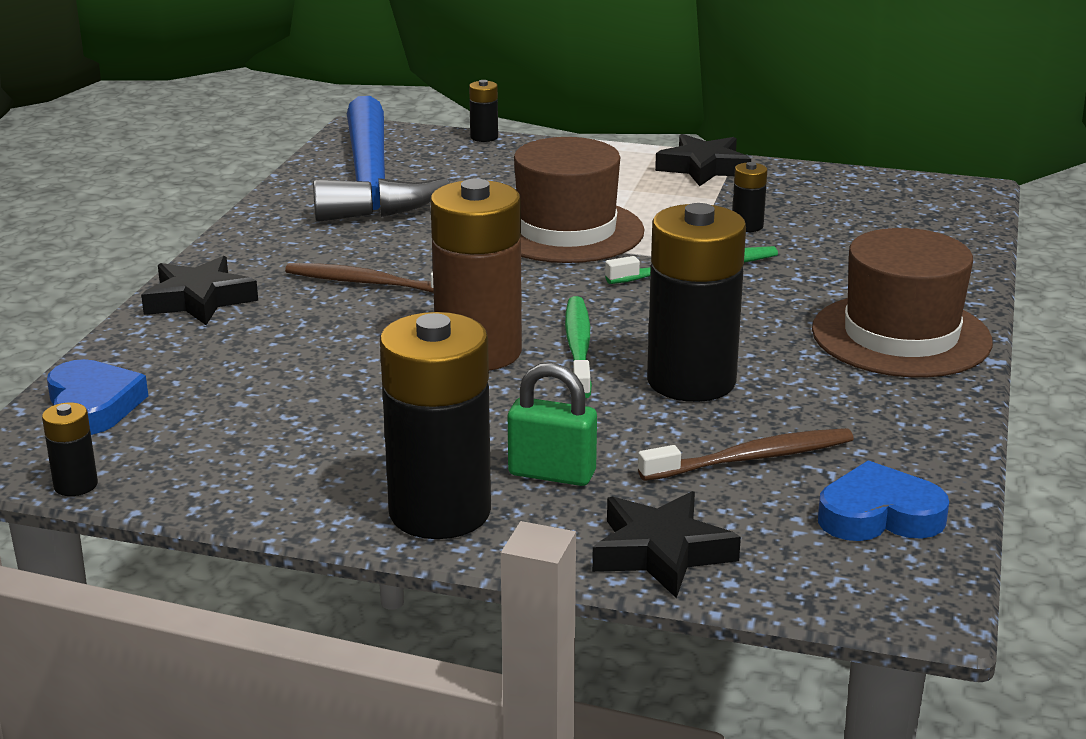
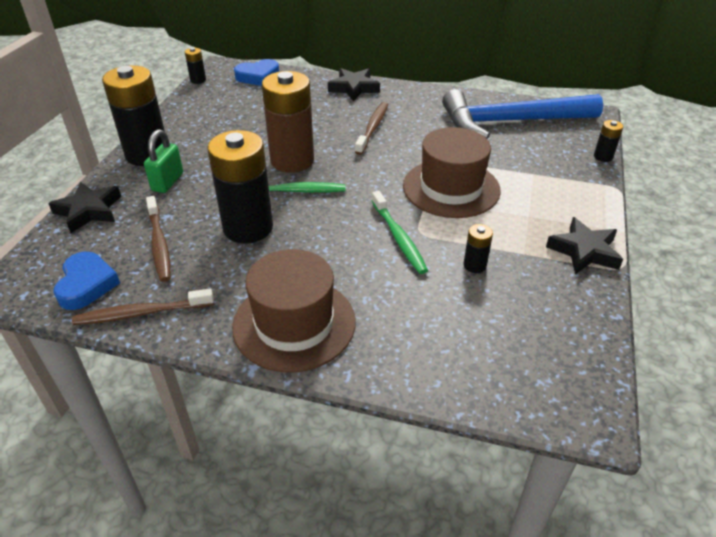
camera: 90 degrees right, 15 degrees up
none -> brown toothbrush [72,288,214,325]

